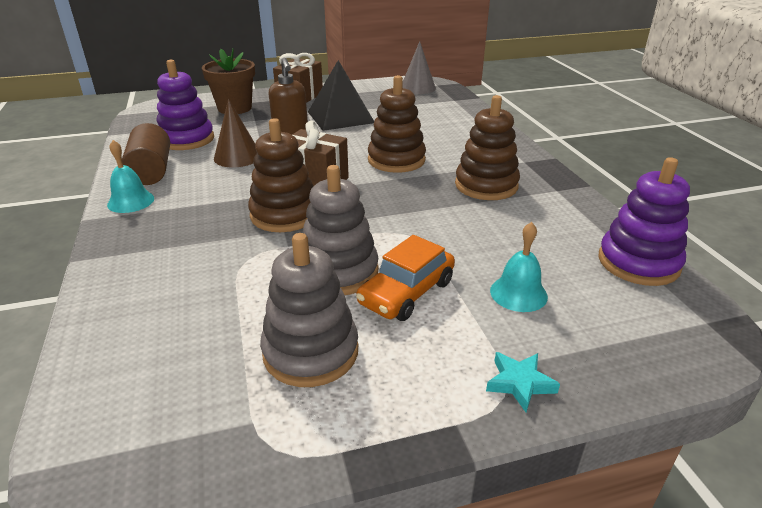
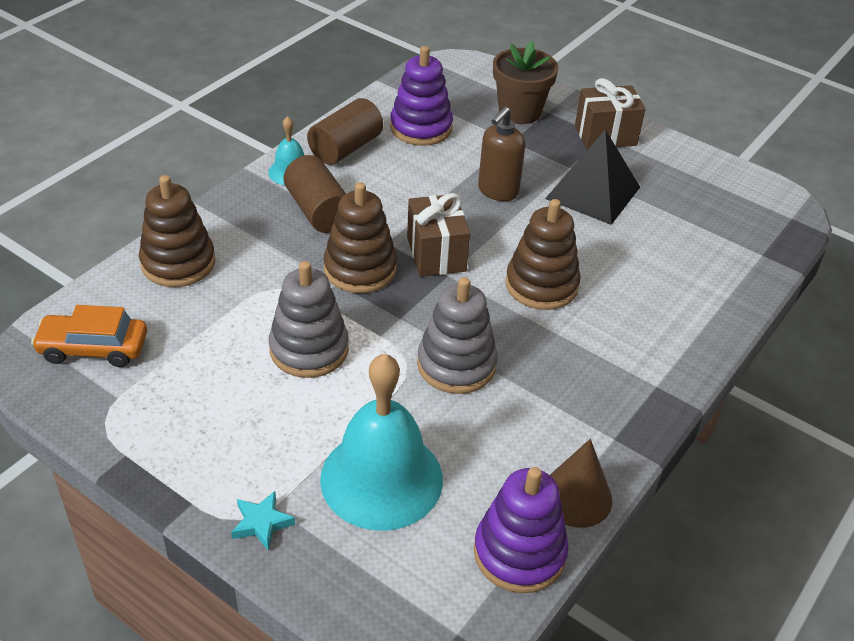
camera: 50 degrees right, 10 degrees up
brown cone [214,99,257,167] -> brown cone moved to [550,439,612,528]
grey stacking toy [260,233,358,387] -> grey stacking toy moved to [417,277,498,394]
orange car [356,235,455,321] -> orange car moved to [31,305,147,367]
grey cone [402,41,436,94] -> none
brown stacking toy [455,95,520,200] -> brown stacking toy moved to [139,175,215,287]
turquoise bell [490,222,548,312] -> turquoise bell [320,354,443,531], size x2.07
none -> brown cylinder [284,155,346,233]

